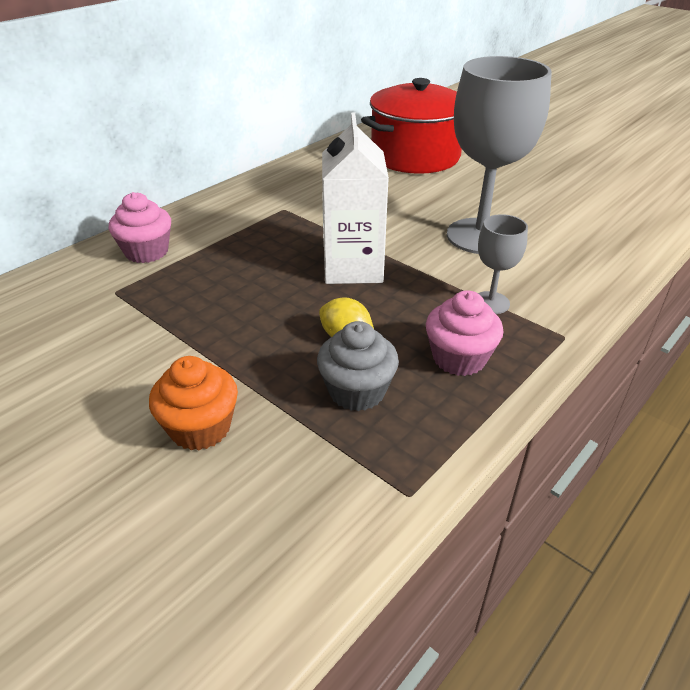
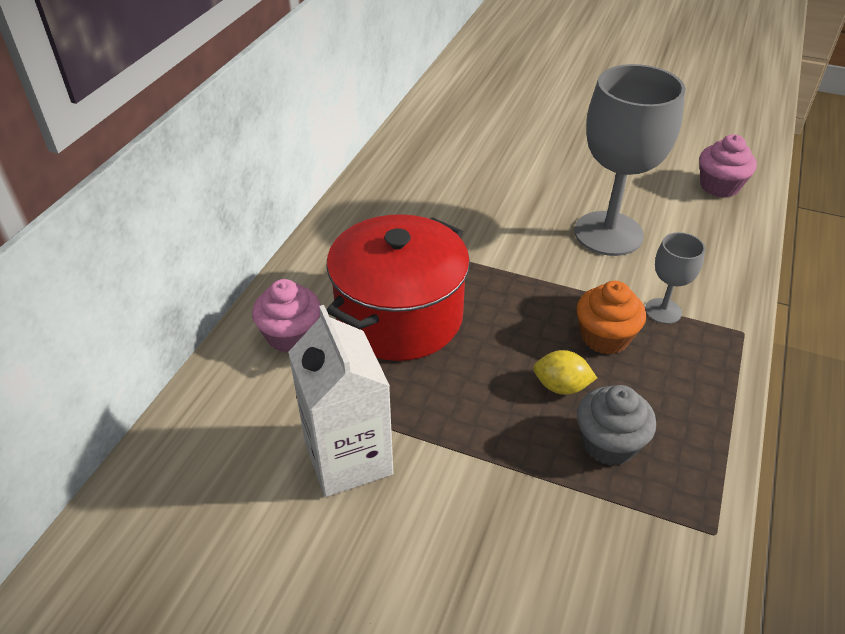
camera: 20 degrees left, 5 degrees up
orange cupcake [149,356,238,450] -> orange cupcake moved to [577,281,646,355]
white carton [322,112,389,284] -> white carton moved to [288,305,393,497]
red pot [361,78,462,174] -> red pot moved to [327,214,470,361]
pink cupcake [426,290,503,376] -> pink cupcake moved to [699,134,757,198]

